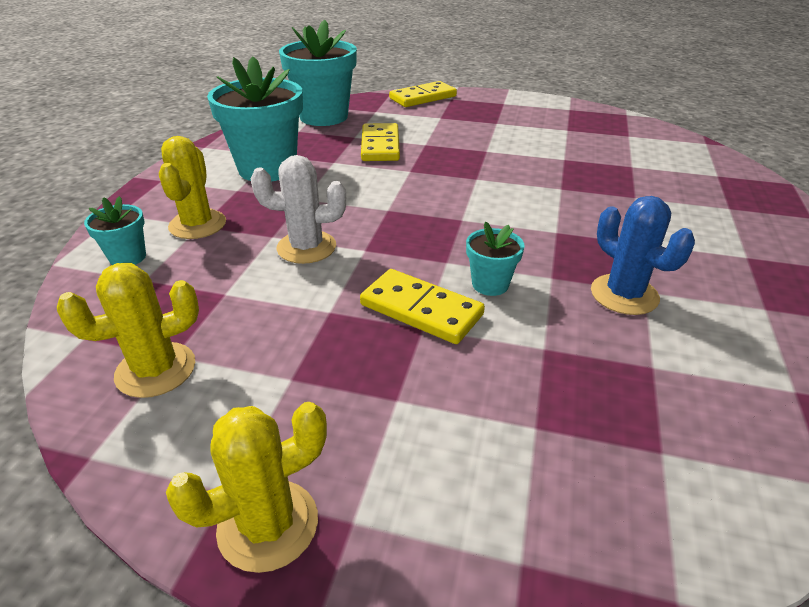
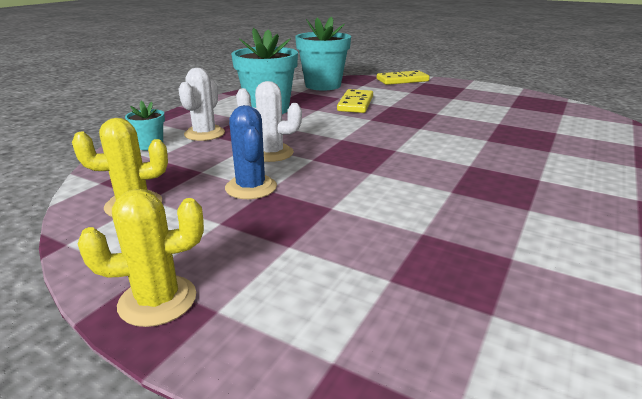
camera: 15 degrees right, 10 degrees down
yellow cactus [159,136,226,239] -> white cactus [178,68,225,141]
yellow domino [360,269,485,344] -> none
turquoise flower pot [466,221,525,296] -> none
blue cactus [591,196,695,315] -> blue cactus moved to [225,105,277,199]

